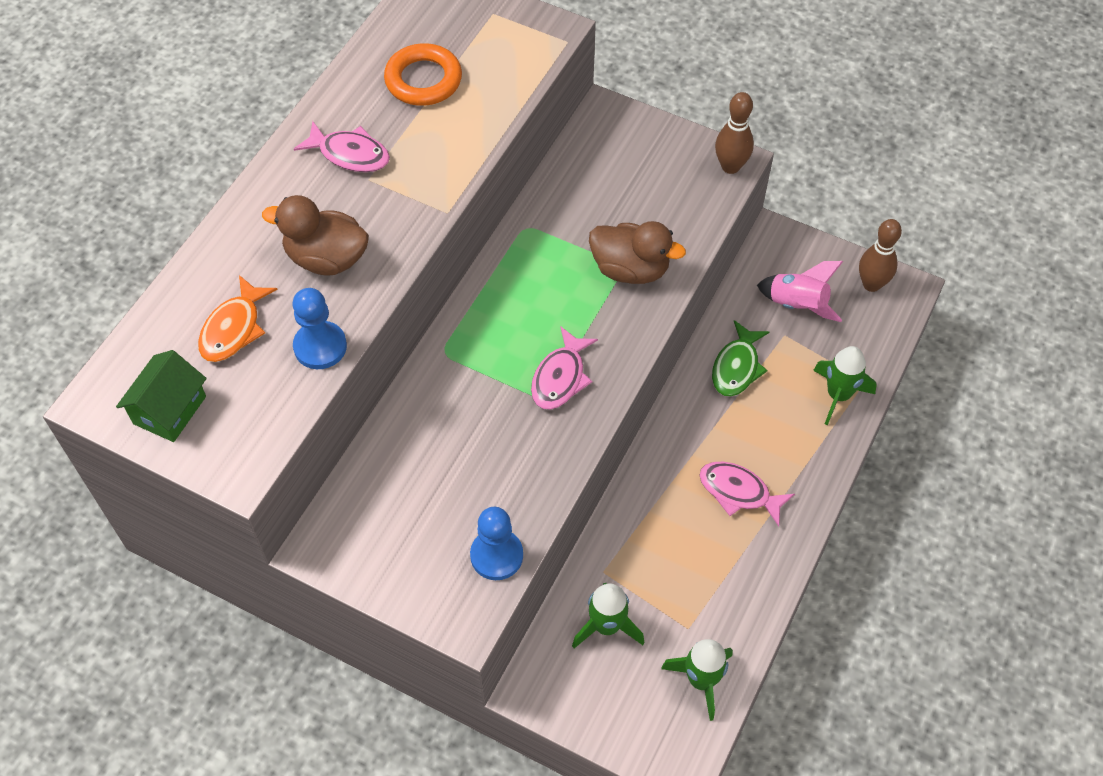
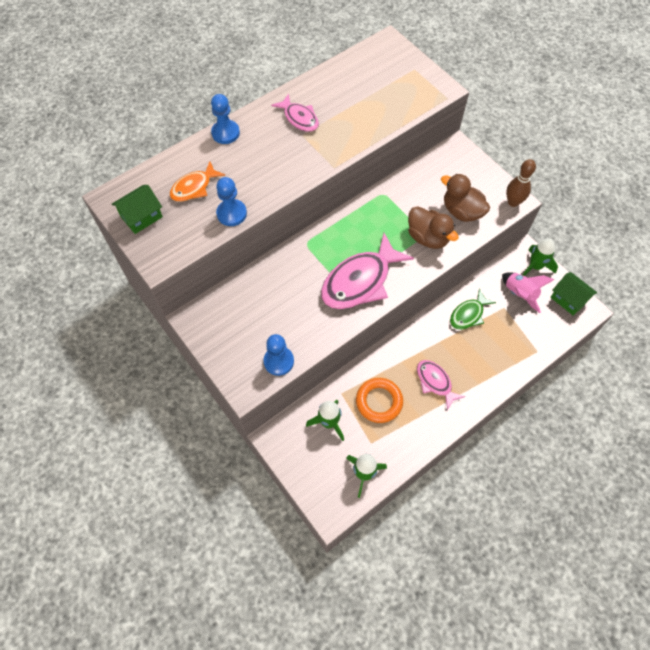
camera: 25 degrees right, 5 degrees up
brown duck [262,195,369,275] -> brown duck moved to [441,174,490,222]
orange ring [384,43,462,106] -> orange ring moved to [356,378,403,423]
pink fish [531,326,598,410] -> pink fish [321,233,414,309], size x1.81
green rocket [813,346,877,425] -> green rocket moved to [523,238,558,276]
brown bowling pin [859,219,902,292] -> green house [550,272,597,316]
none -> blue pawn [211,94,240,144]

